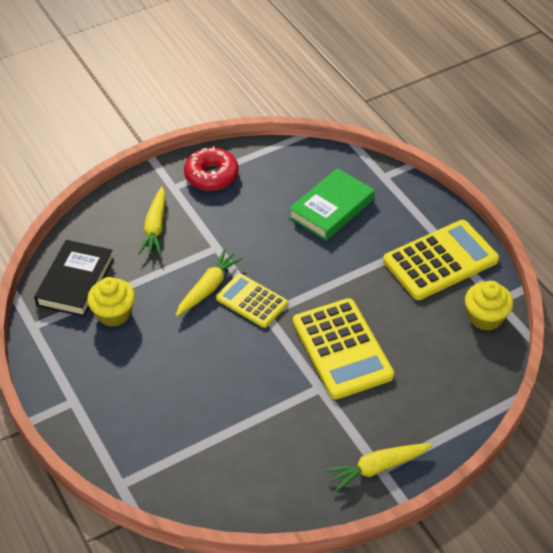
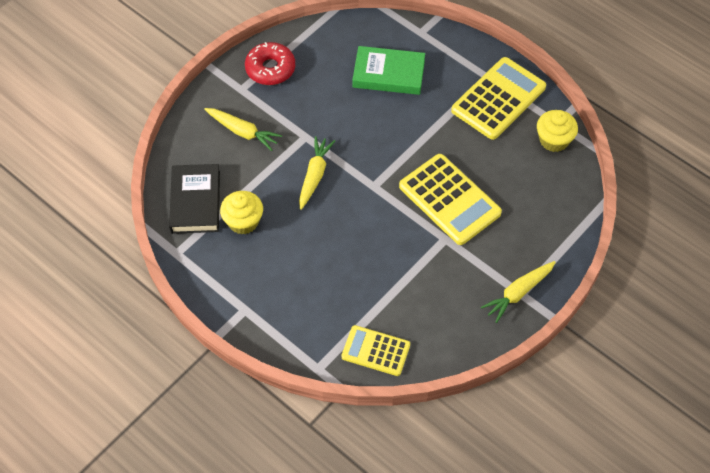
camera: 20 degrees left, 10 degrees up
yellow carrot [138,187,165,255] -> yellow carrot turned 45 degrees counterclockwise [204,108,282,151]
yellow calculator [216,274,288,328] -> yellow calculator moved to [341,325,410,376]
green book [289,168,375,241] -> green book turned 75 degrees clockwise [352,46,425,95]

